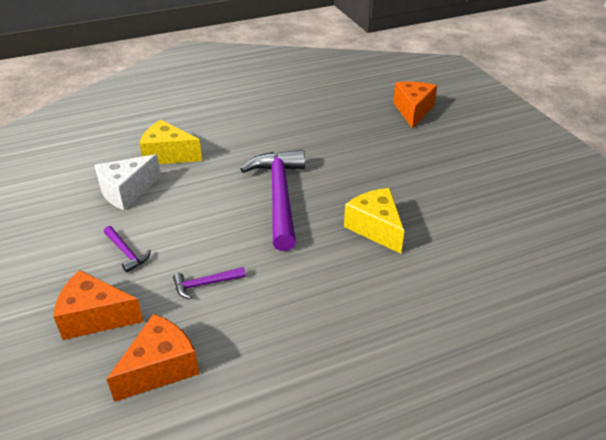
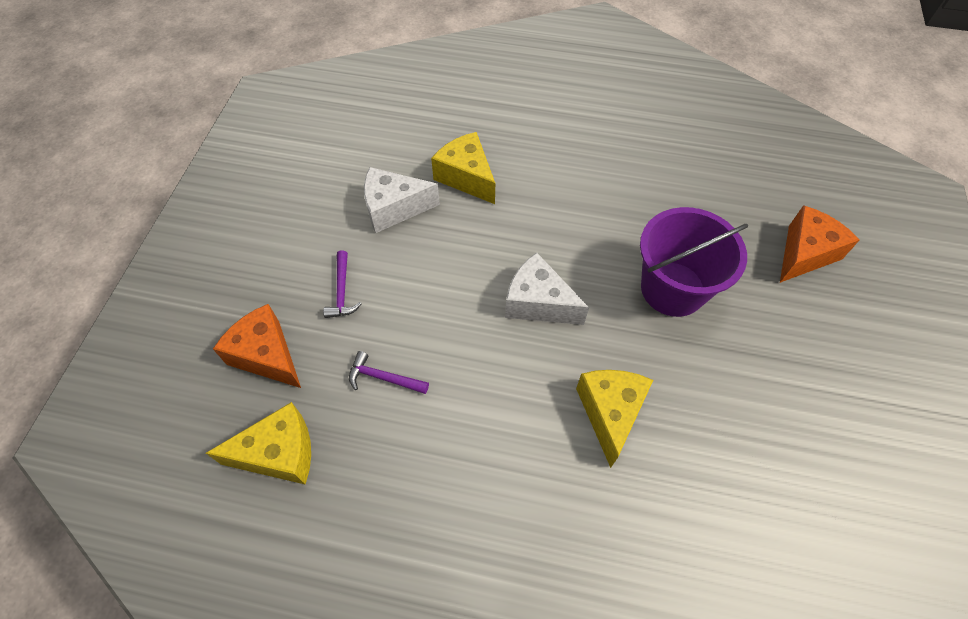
camera: 35 degrees right, 20 degrees up
orange cheese [107,314,199,402] -> yellow cheese [206,402,311,484]
purple hammer [240,150,305,251] -> white cheese [505,252,589,325]
none -> purple bucket [640,207,748,317]

